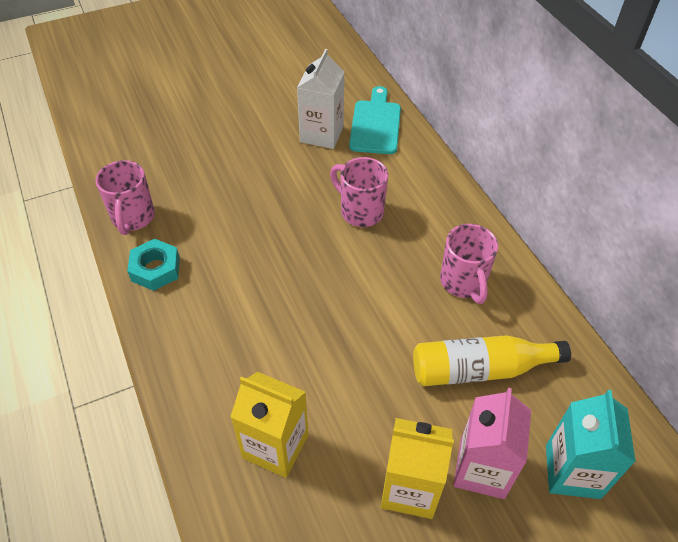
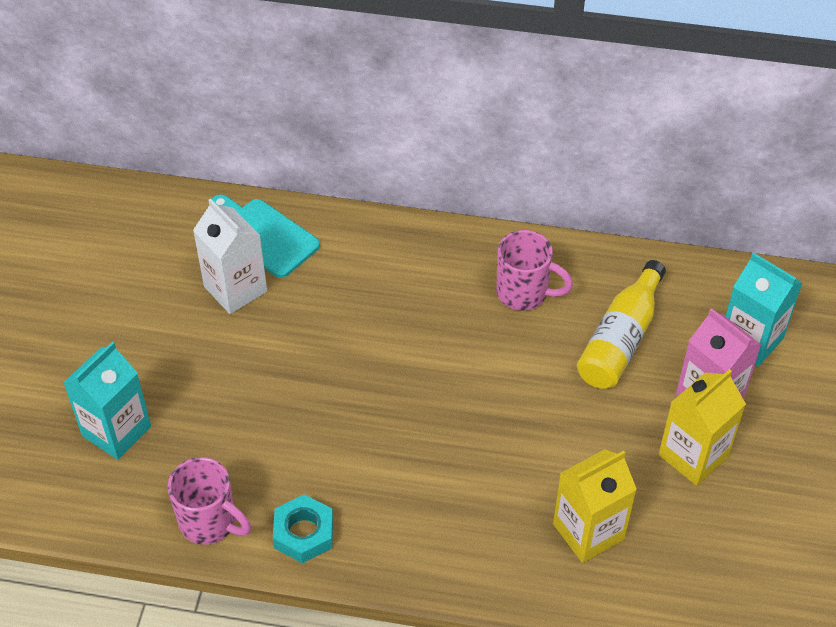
camera: 55 degrees left, 0 degrees up
pink mug [330,157,388,227] -> none
none -> turquoise carton [63,342,151,460]

